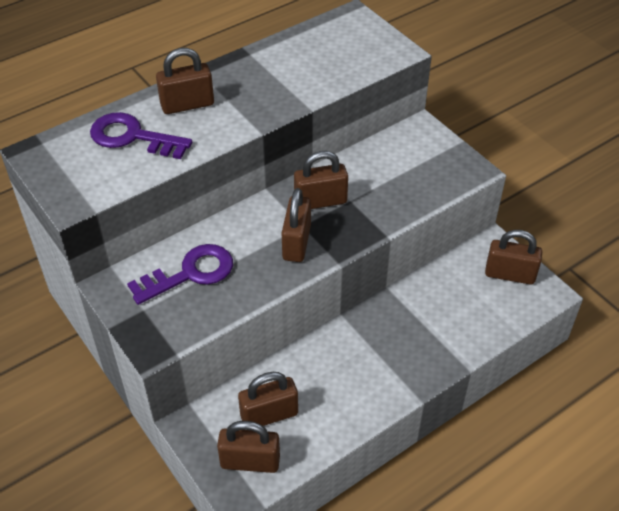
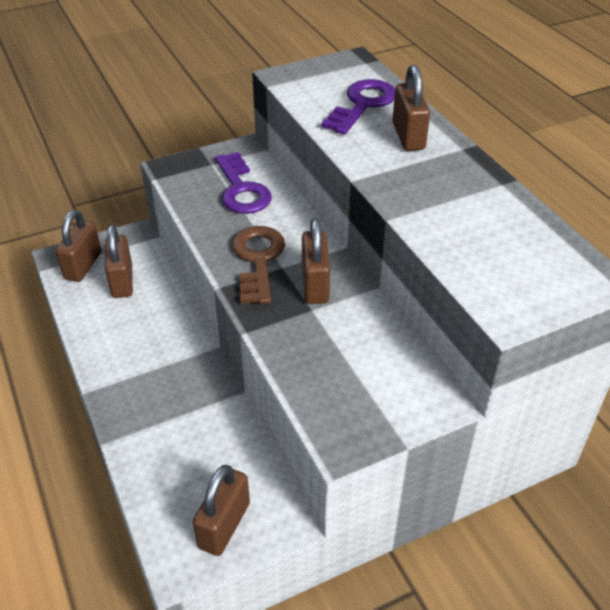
camera: 100 degrees right, 5 degrees down
brown padlock [282,188,311,262] -> brown key [232,226,285,304]

